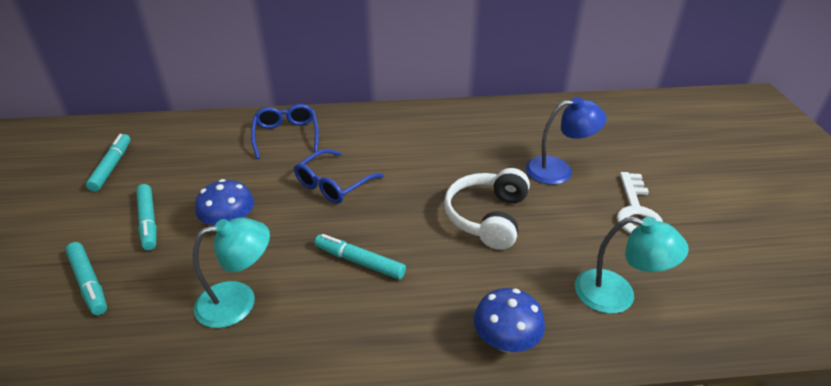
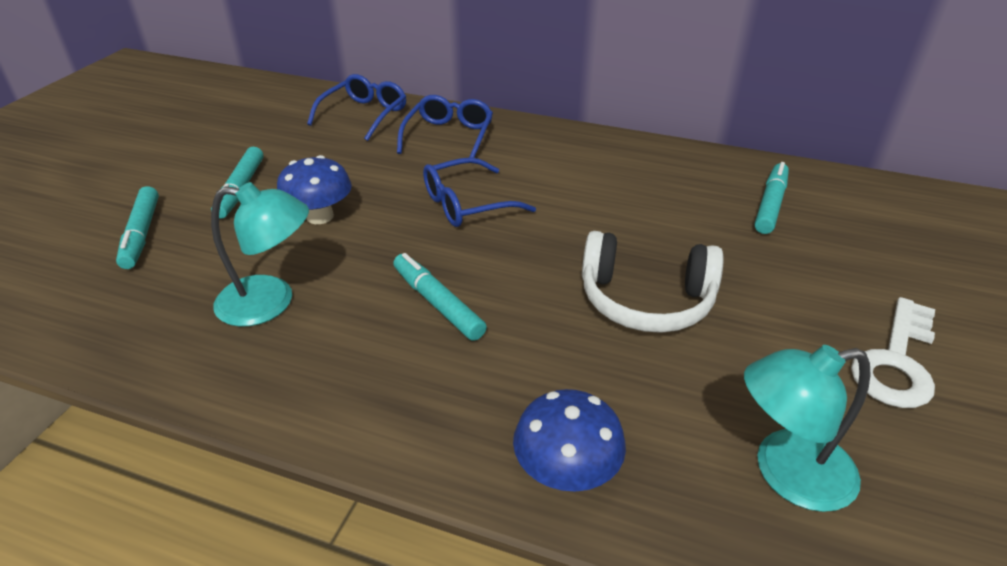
camera: 25 degrees right, 0 degrees up
turquoise marker [86,134,131,192] -> turquoise marker moved to [754,162,789,234]
white headphones [444,168,530,250] -> white headphones turned 120 degrees counterclockwise [582,231,724,333]
blue lamp [526,97,607,185] -> none
turquoise lamp [575,217,689,314] -> turquoise lamp turned 120 degrees clockwise [744,345,870,512]
none -> blue glasses [307,74,407,141]

